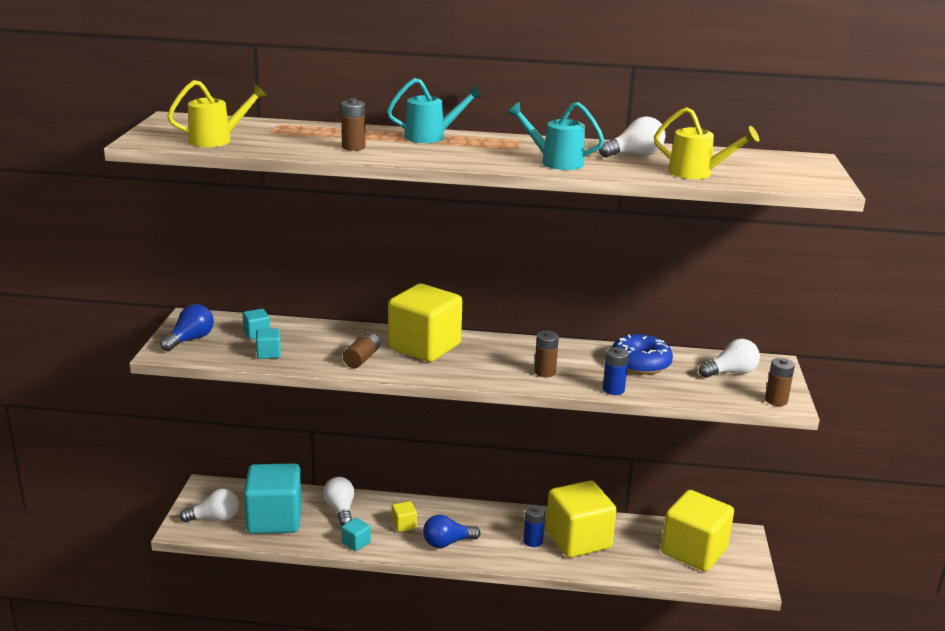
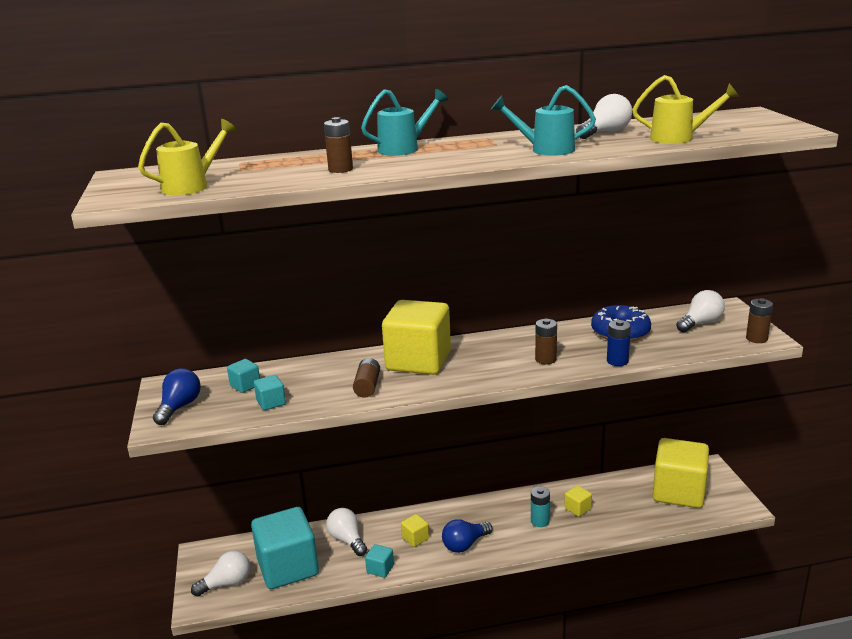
camera: 15 degrees left, 0 degrees up
blue battery [523,505,545,547] -> turquoise battery [531,487,550,527]
yellow cube [546,480,617,558] -> yellow cube [564,485,592,517], size x0.41

